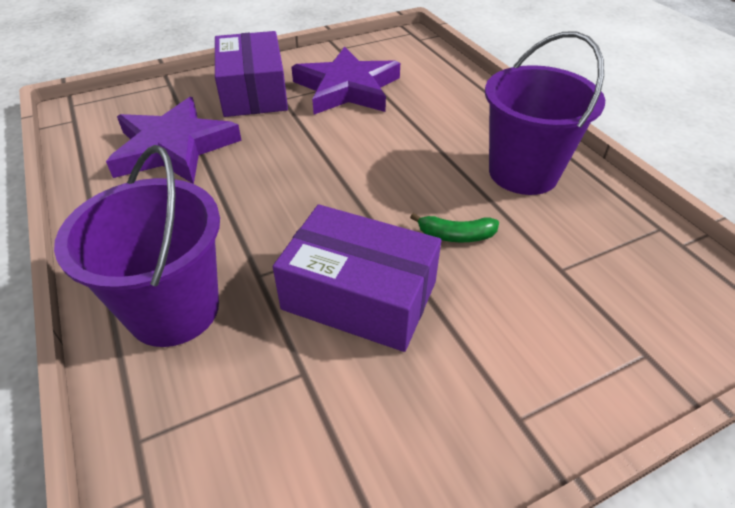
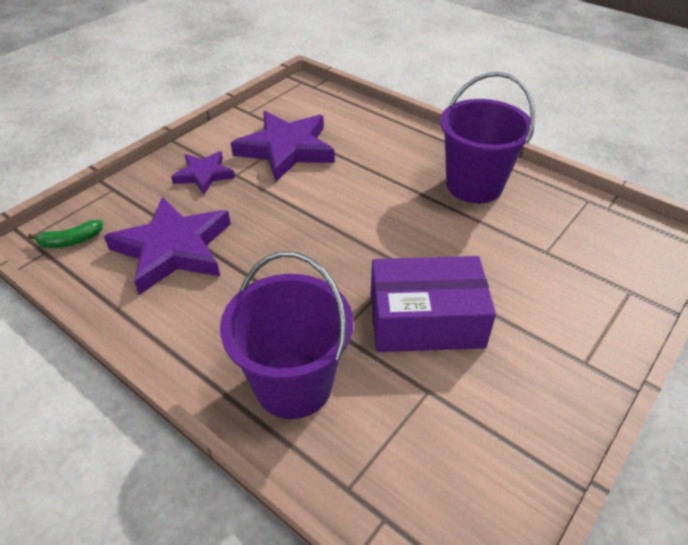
camera: 25 degrees left, 0 degrees up
purple box [215,31,288,117] -> purple star [171,151,235,194]
green banana [410,213,499,242] -> green banana moved to [28,220,103,248]

